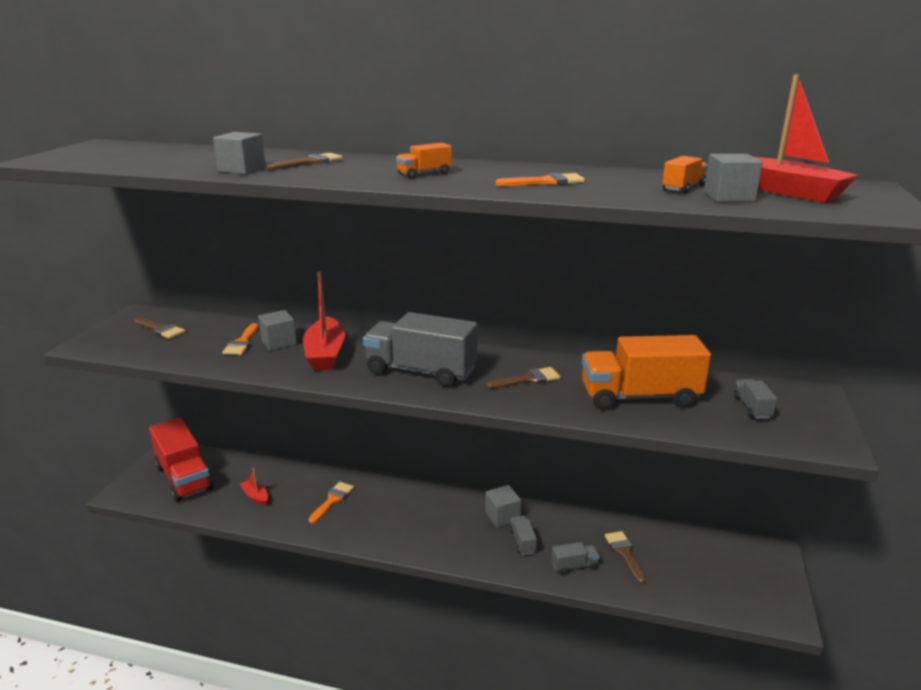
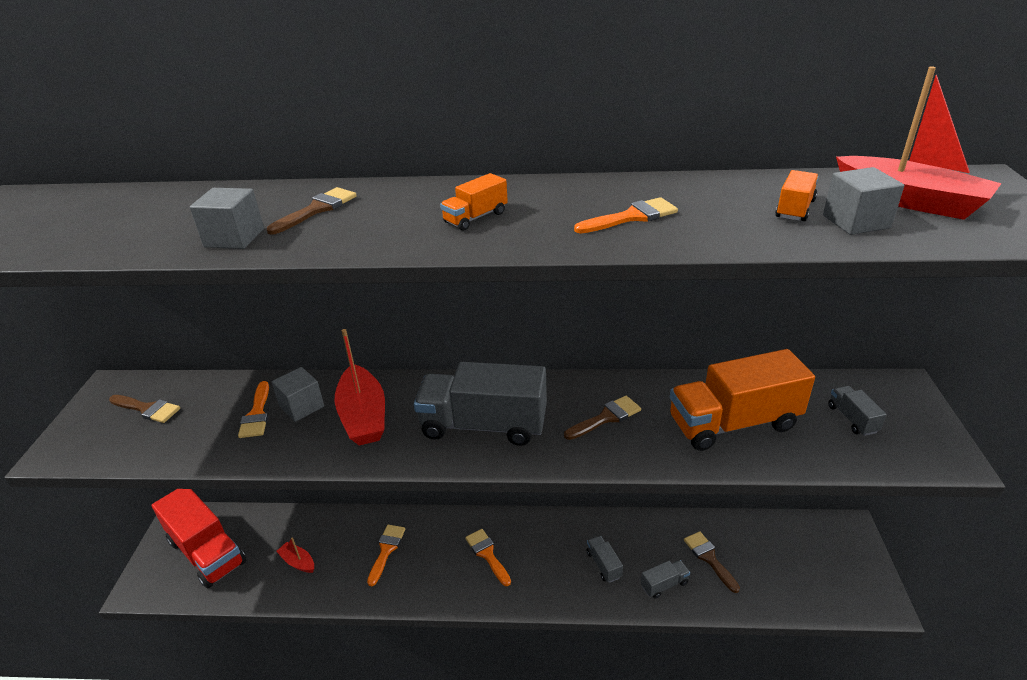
camera: 10 degrees left, 10 degrees up
grey cube [485,485,521,528] -> none
none -> orange brush [465,529,511,586]

